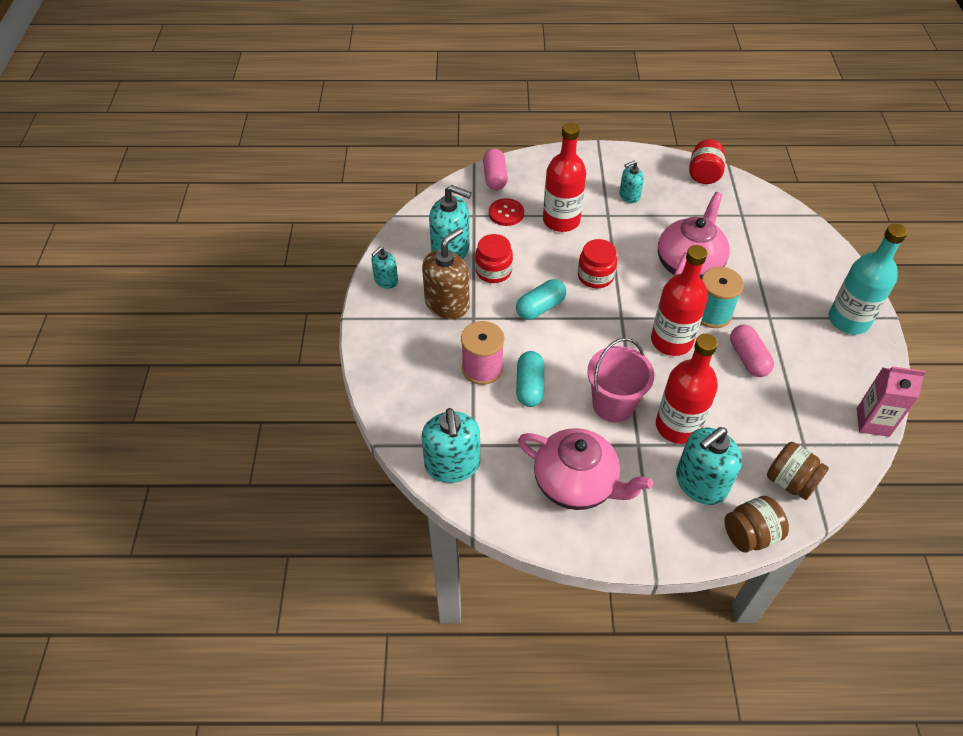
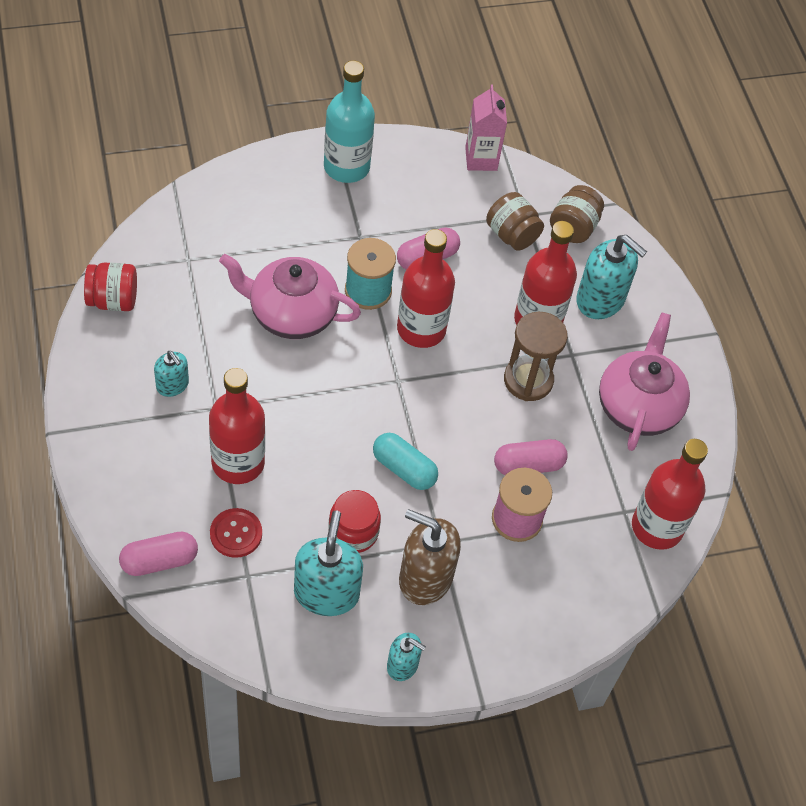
camera: 110 degrees left, 5 degrees up
turquoise soap dispenser [422,408,480,483] -> red bottle [632,439,708,550]
turquoise capsule [516,351,544,407] -> pink capsule [494,439,568,475]
red jar [578,239,617,288] -> none
pink bucket [587,338,654,422] -> brown hourglass [504,312,568,401]
brown jar [724,496,789,553] -> brown jar moved to [486,192,544,251]

